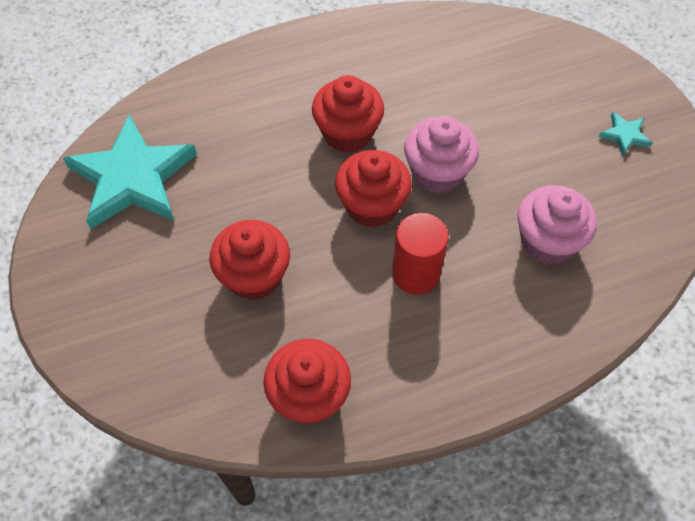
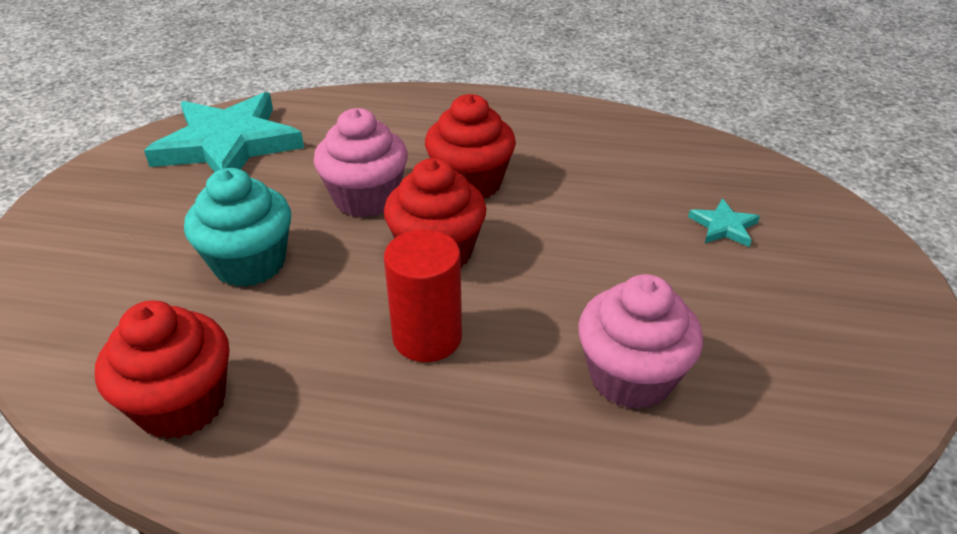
camera: 30 degrees right, 20 degrees down
red cupcake [210,220,290,300] -> turquoise cupcake [184,168,291,287]
pink cupcake [404,116,479,193] -> pink cupcake moved to [314,108,408,218]
turquoise star [599,112,652,156] -> turquoise star moved to [688,199,760,247]

